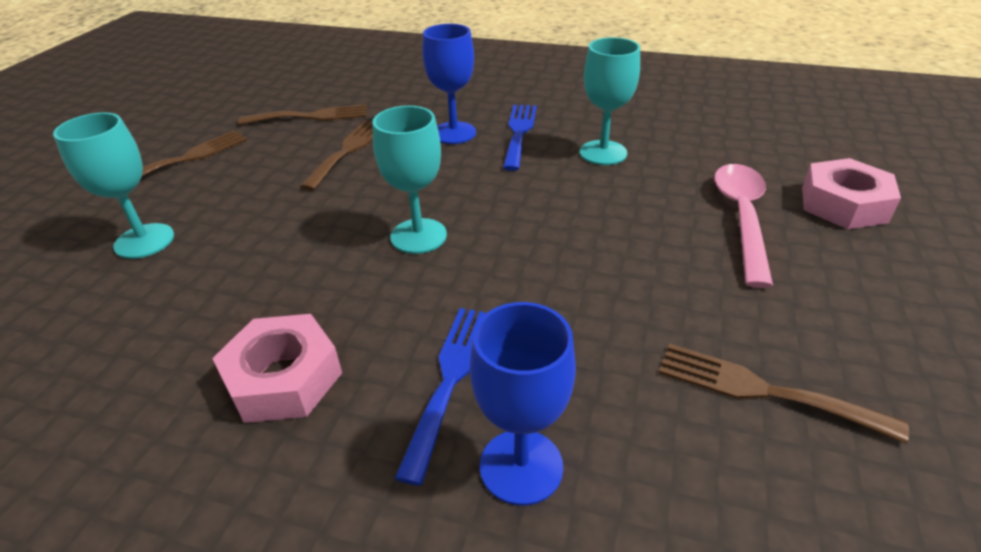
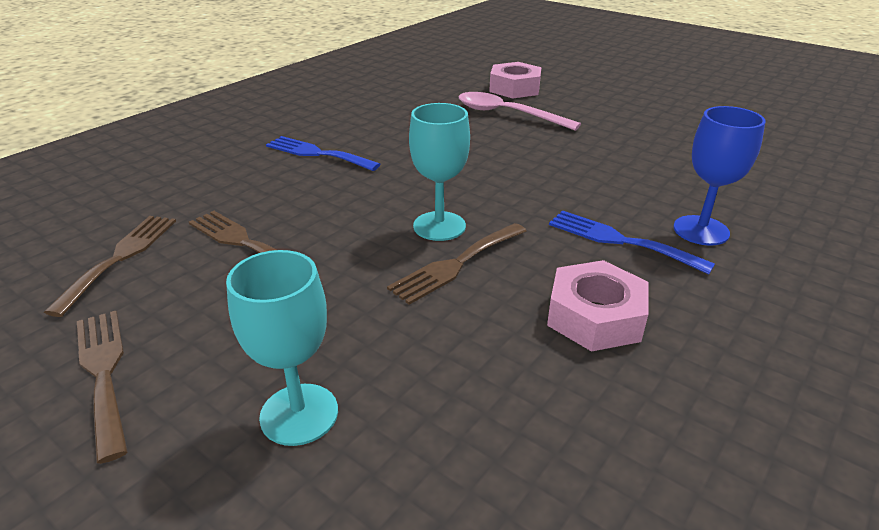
camera: 70 degrees left, 5 degrees down
blue goblet [422,24,476,144] -> none
turquoise goblet [579,37,640,165] -> none
brown fork [659,344,909,444] -> brown fork moved to [387,223,527,305]

